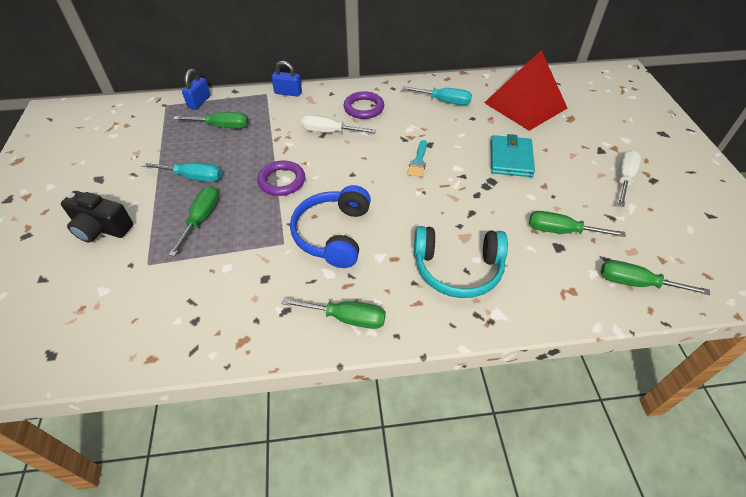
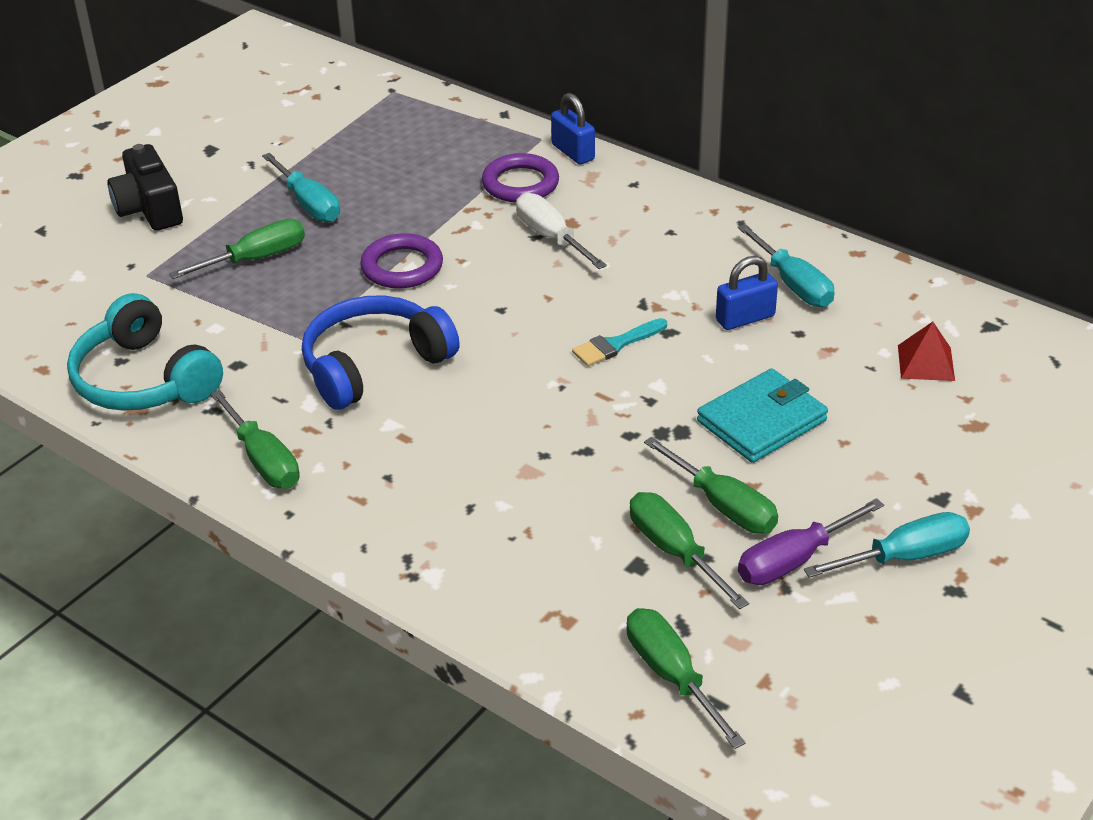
camera: 45 degrees right, 10 degrees down
green screwdriver [173,112,248,128] -> green screwdriver moved to [644,437,778,534]
blue padlock [182,69,211,110] -> blue padlock moved to [716,256,778,330]
purple ring [344,91,384,119] -> purple ring moved to [482,153,559,203]
turquoise headphones [414,226,508,298] -> turquoise headphones moved to [67,293,223,411]
red pyramid [484,50,567,131] -> red pyramid [898,322,955,381], size x0.41
white screwdriver [618,150,641,207] -> turquoise screwdriver [804,512,970,578]
none -> purple screwdriver [738,498,884,585]

